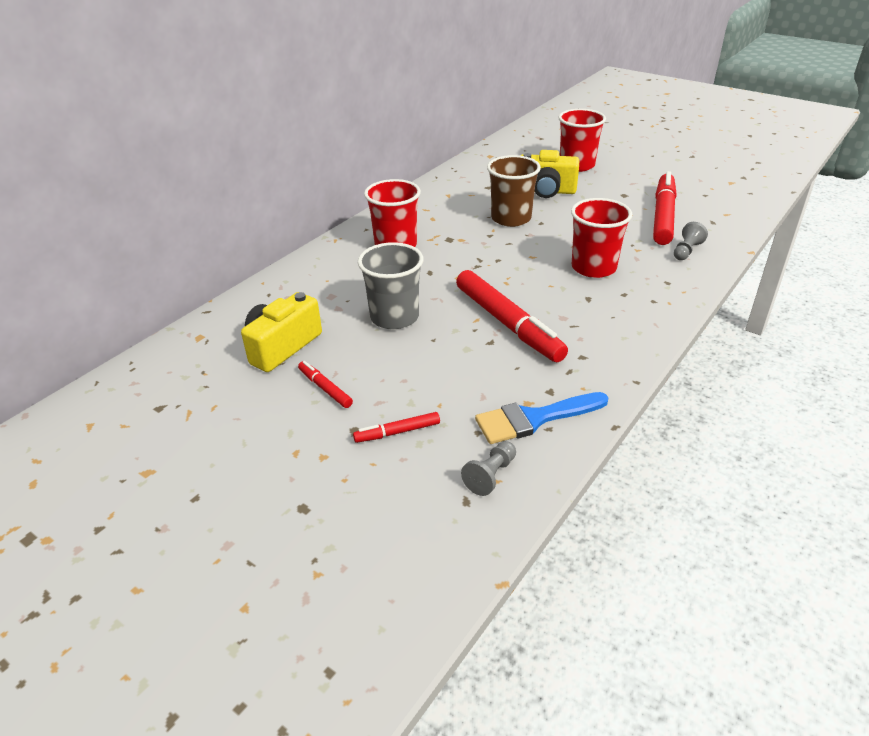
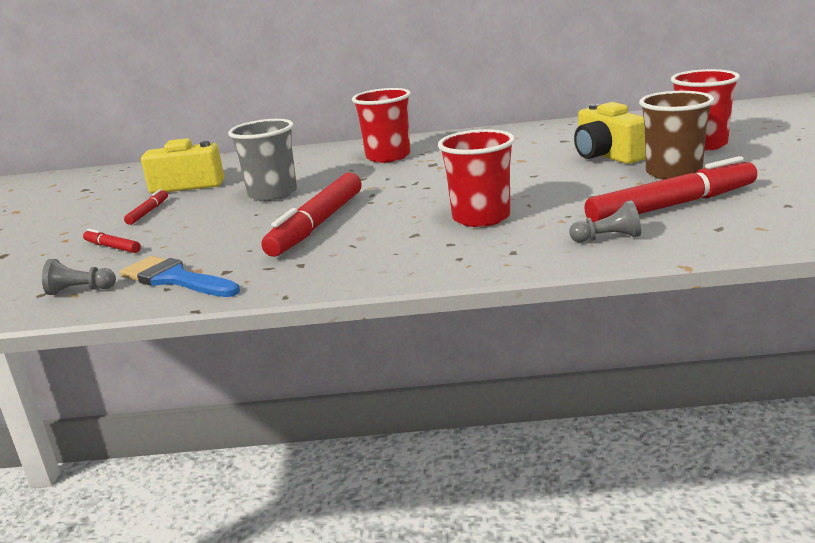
camera: 55 degrees right, 15 degrees down
brown cup [487,155,541,227] -> brown cup moved to [639,91,714,180]

